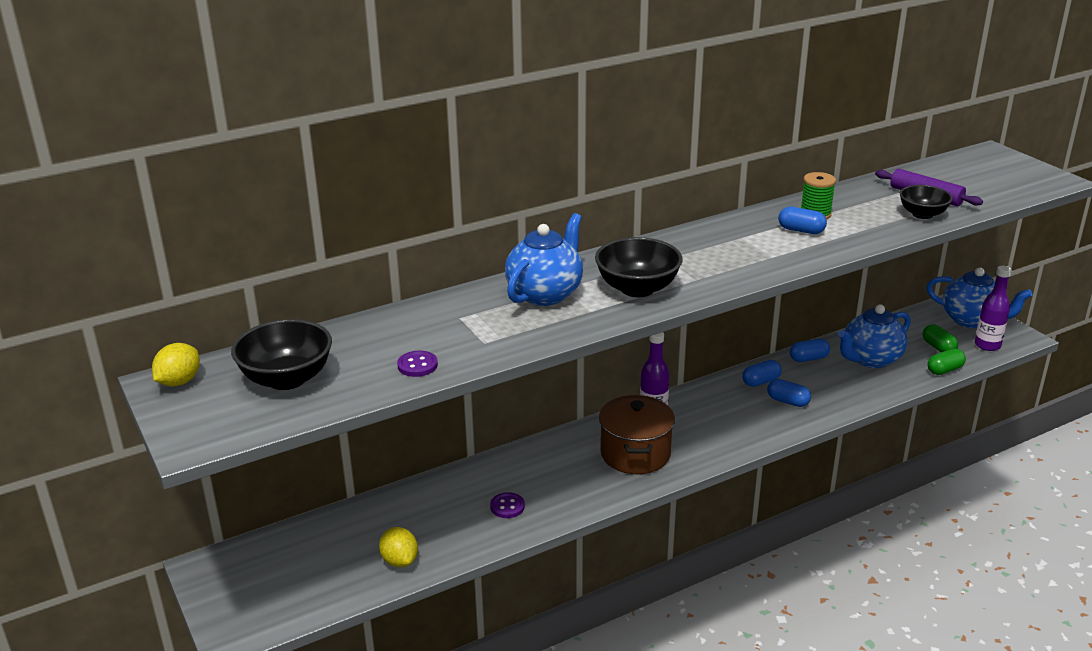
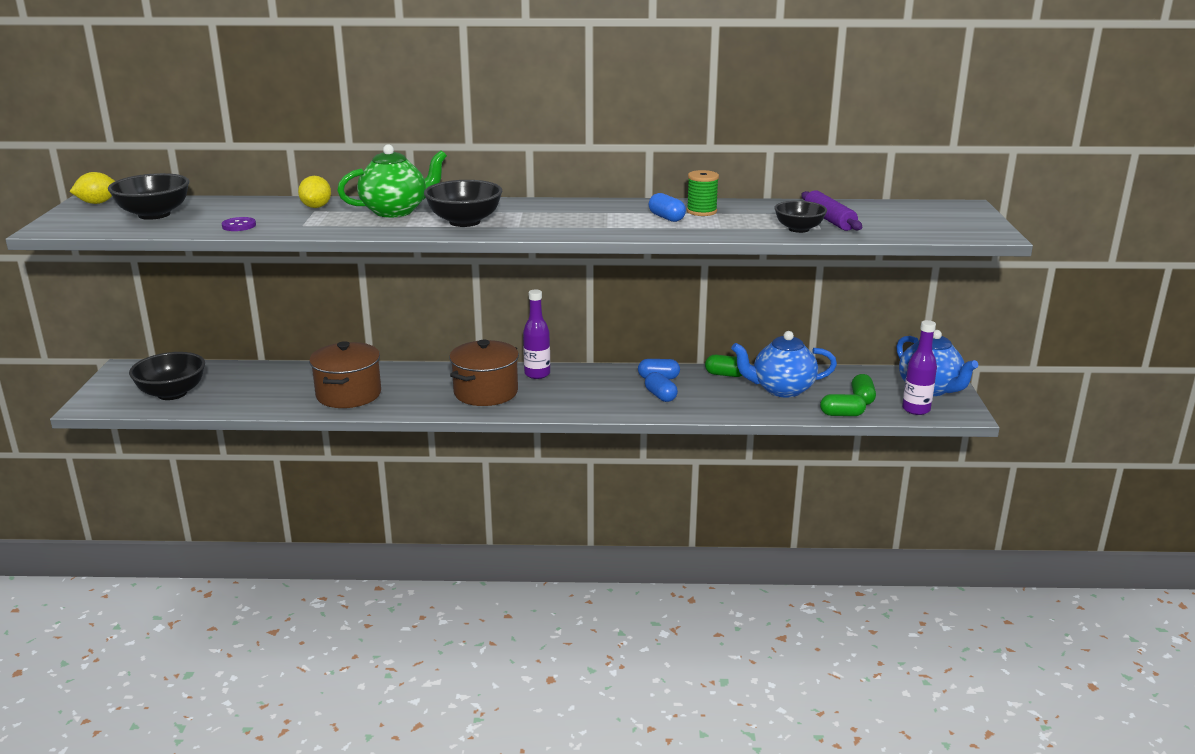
camera: 30 degrees right, 5 degrees down
yellow lemon [379,527,418,567] -> yellow lemon moved to [298,176,331,208]
purple button [490,492,525,518] -> brown pot [309,341,381,408]
blue teapot [505,213,583,306] -> green teapot [337,144,447,218]
blue capsule [790,339,830,362] -> green capsule [705,355,742,377]
none -> black bowl [129,352,205,400]

